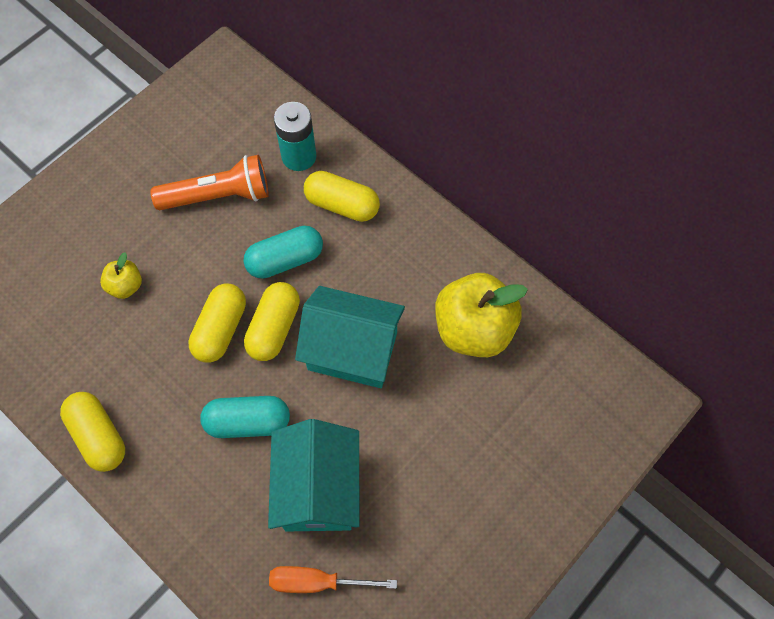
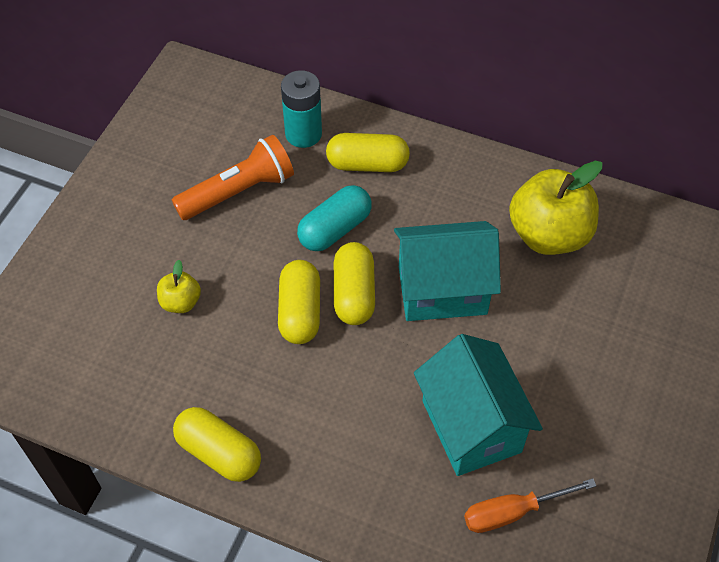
camera: 20 degrees left, 10 degrees down
turquoise capsule [200,396,290,438] -> none

